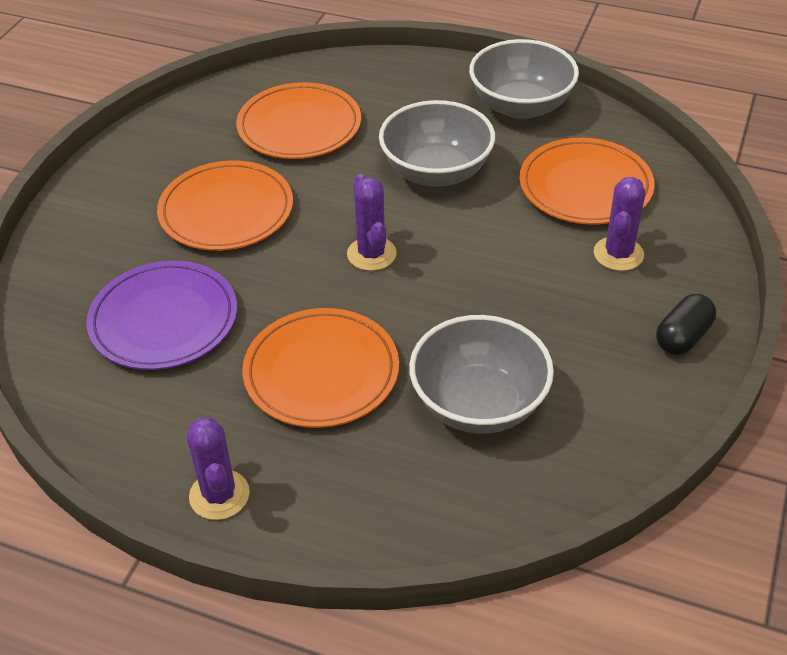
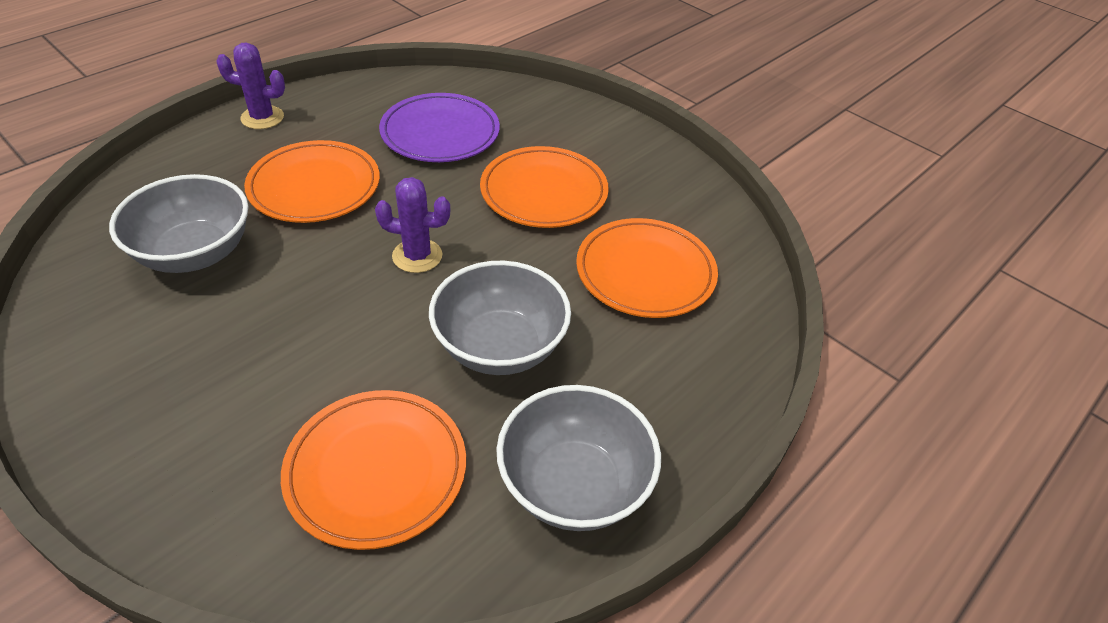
camera: 110 degrees right, 0 degrees up
purple cactus [594,177,645,271] -> none
black capsule [656,294,716,355] -> none

